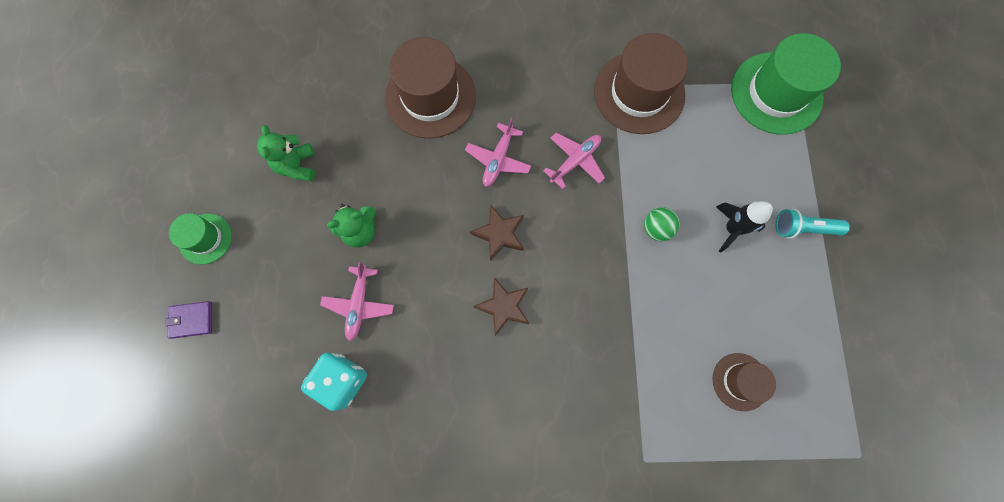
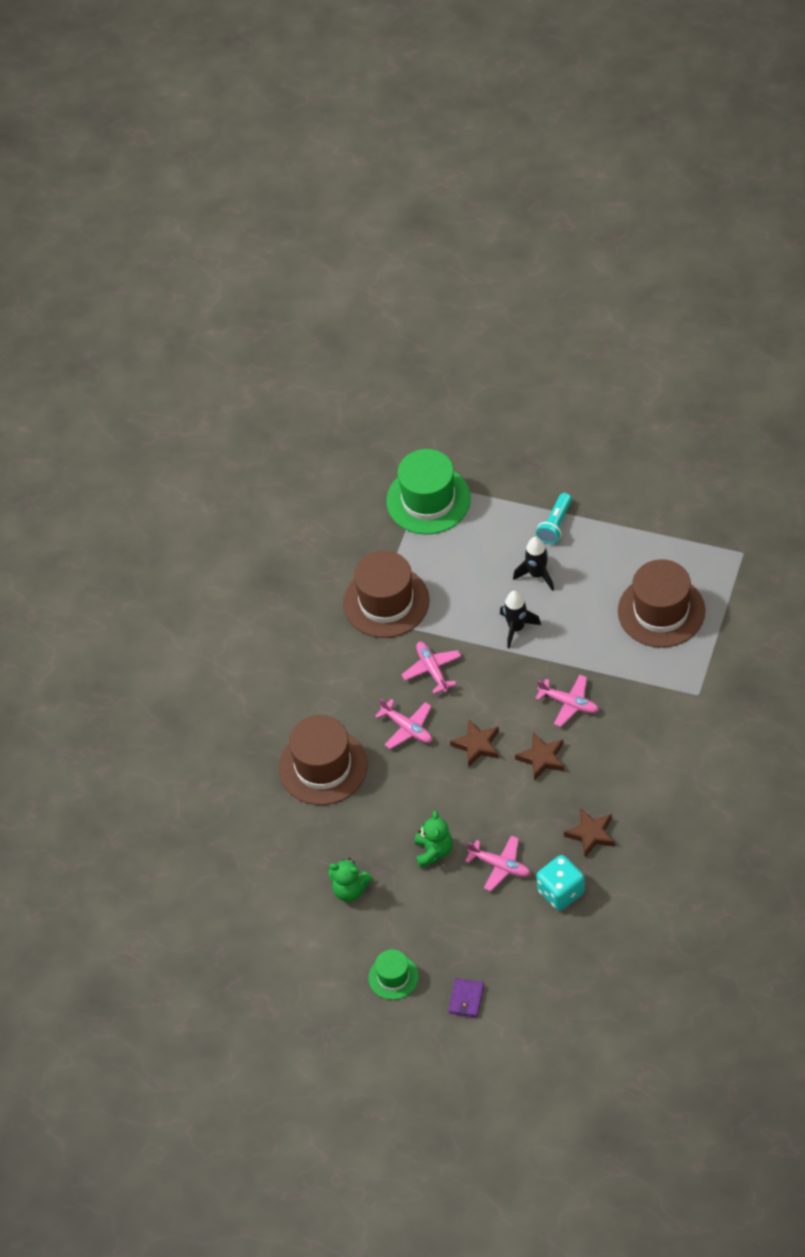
camera: 65 degrees left, 20 degrees down
green ball [644,207,680,241] -> black rocket [500,591,541,649]
brown hat [712,353,776,411] -> brown hat [618,559,705,648], size x1.86
none -> pink plane [535,675,599,727]
none -> brown star [564,808,615,857]

